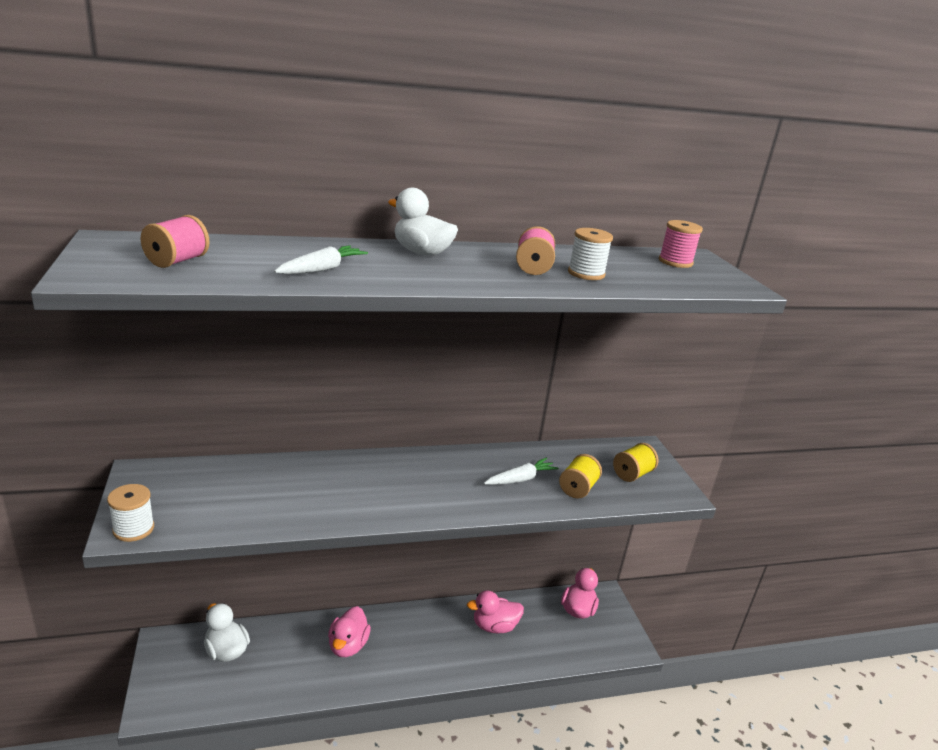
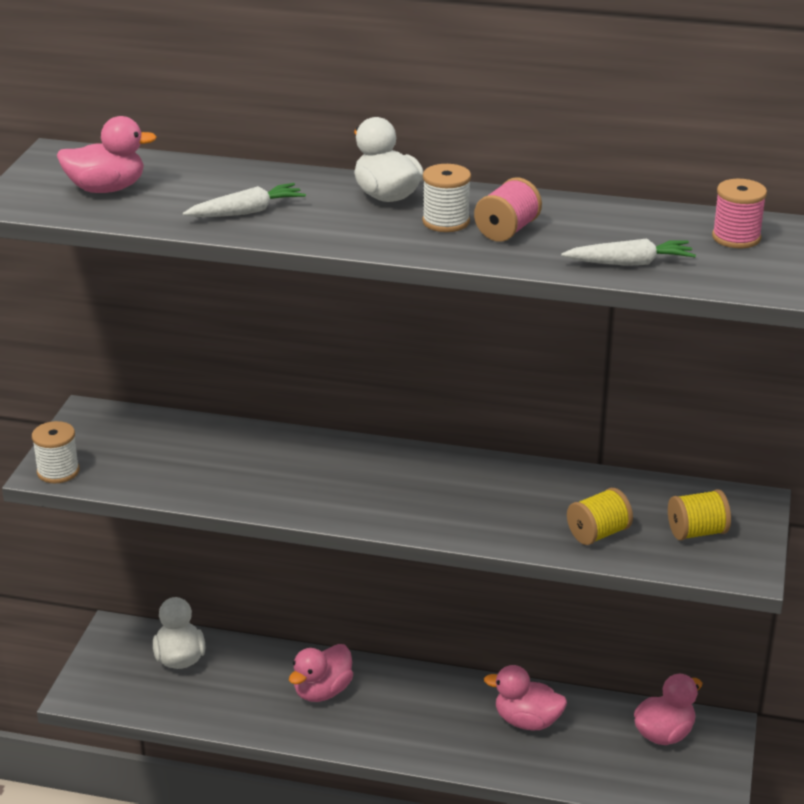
camera: 30 degrees right, 5 degrees up
pink spool [141,215,210,268] -> pink duck [57,116,157,193]
white carrot [484,458,559,485] -> white carrot moved to [561,239,696,266]
white spool [568,228,613,280] -> white spool moved to [422,164,471,232]

